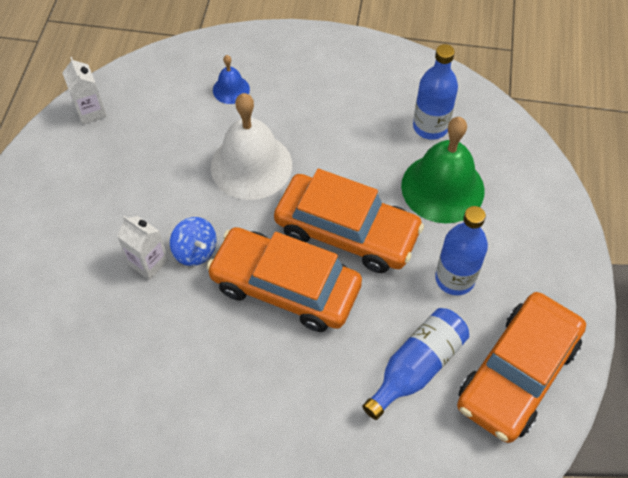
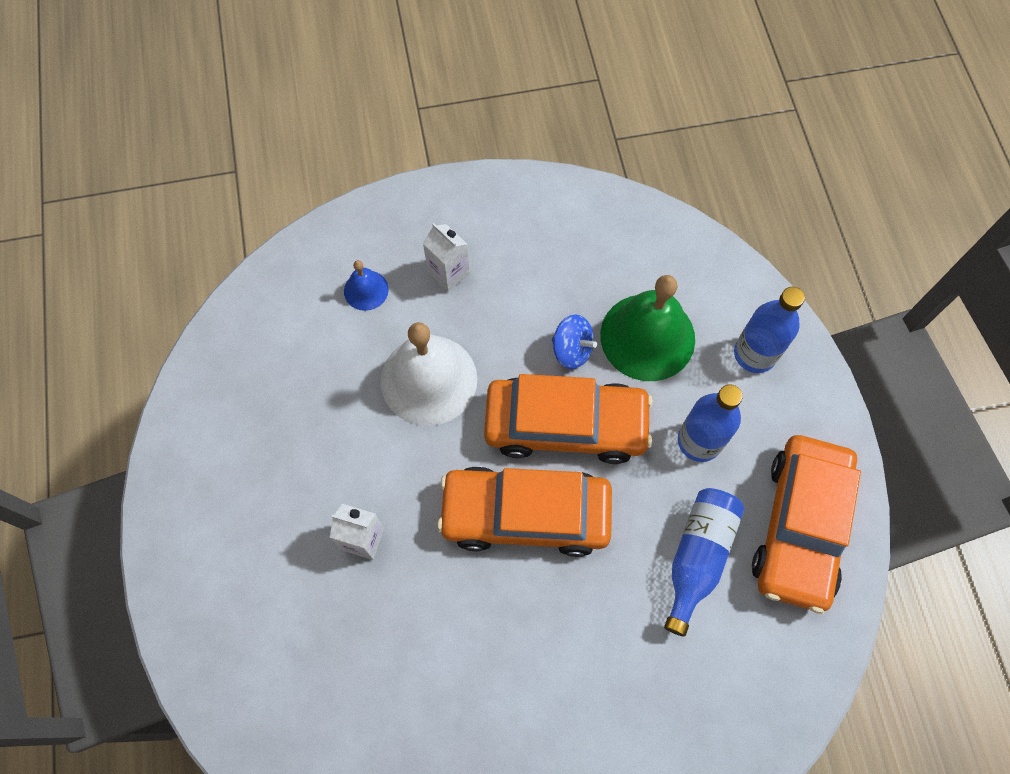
camera: 20 degrees left, 10 degrees up
white carton [62,57,107,125] -> white carton moved to [423,223,470,292]
blue spinning top [170,217,217,266] -> blue spinning top moved to [552,314,597,369]
blue bottle [413,44,458,140] -> blue bottle moved to [734,287,805,373]

